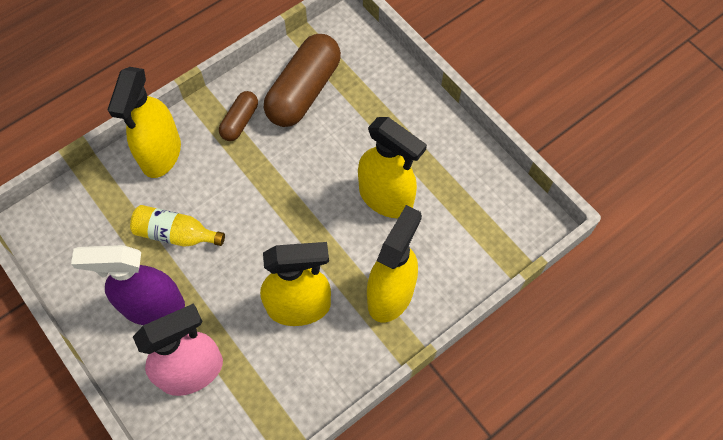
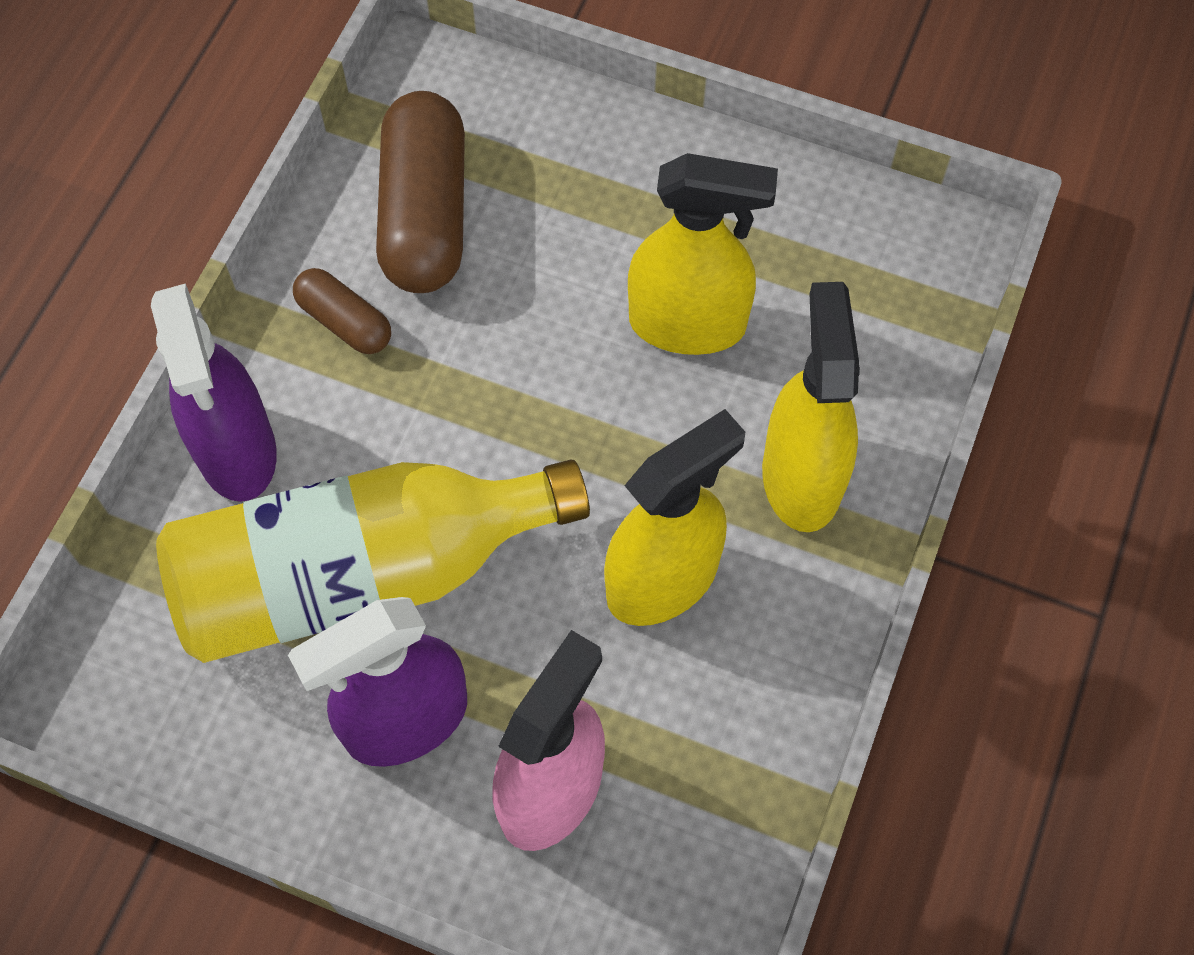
camera: 30 degrees left, 0 degrees up
yellow spray bottle [107,67,181,178] -> purple spray bottle [151,283,277,502]
yellow bottle [130,205,225,247] -> yellow bottle [156,459,590,663], size x2.19
brown capsule [219,91,258,141] -> brown capsule turned 45 degrees counterclockwise [293,268,391,354]

